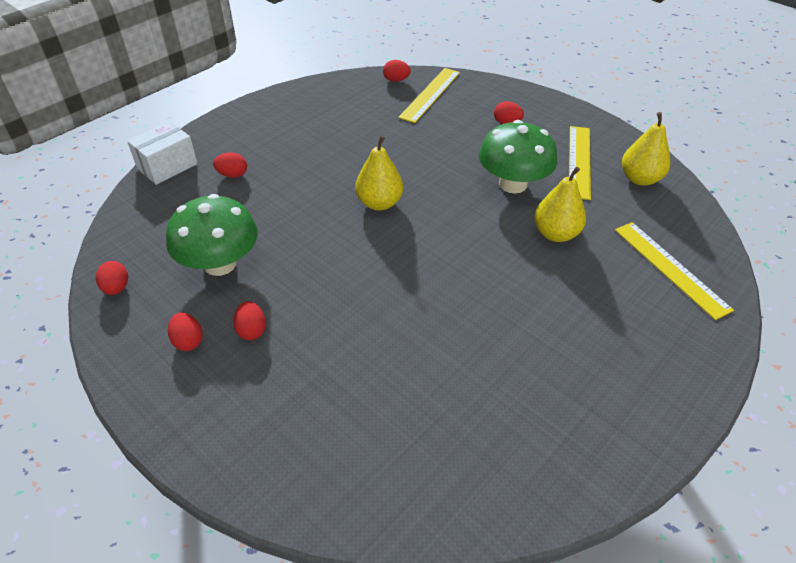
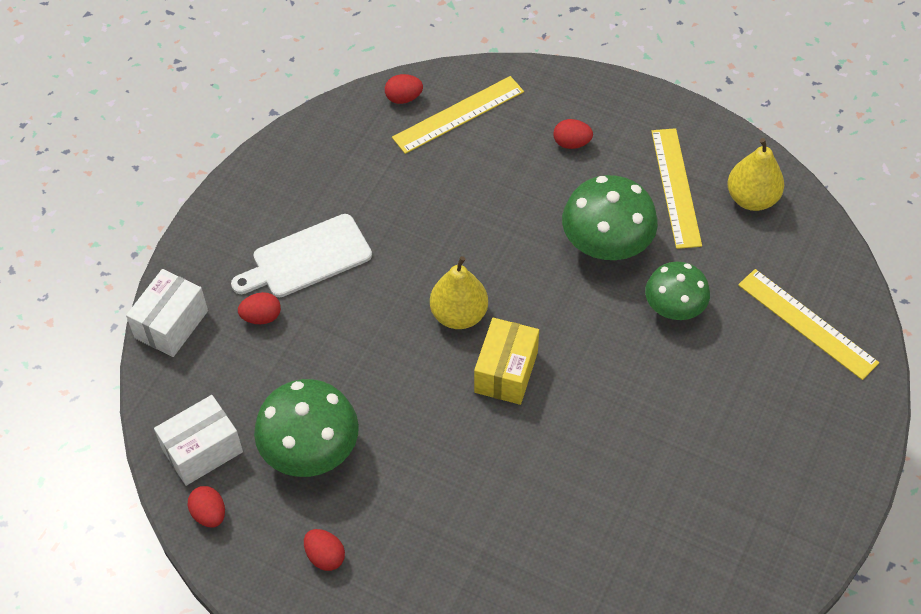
camera: 15 degrees left, 10 degrees up
red egg [233,301,266,340] -> none
yellow ruler [398,68,460,123] -> yellow ruler turned 45 degrees clockwise [392,76,524,154]
yellow pear [534,167,586,242] -> green mushroom [645,262,710,320]
none -> white box [154,395,243,486]
none -> white cutting board [231,214,372,297]
none -> yellow box [474,318,539,405]

